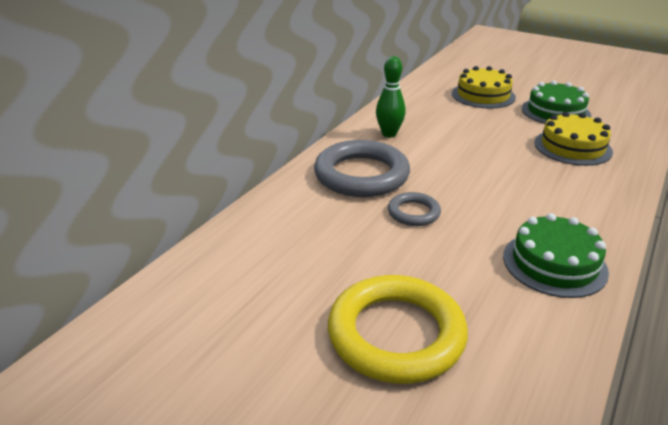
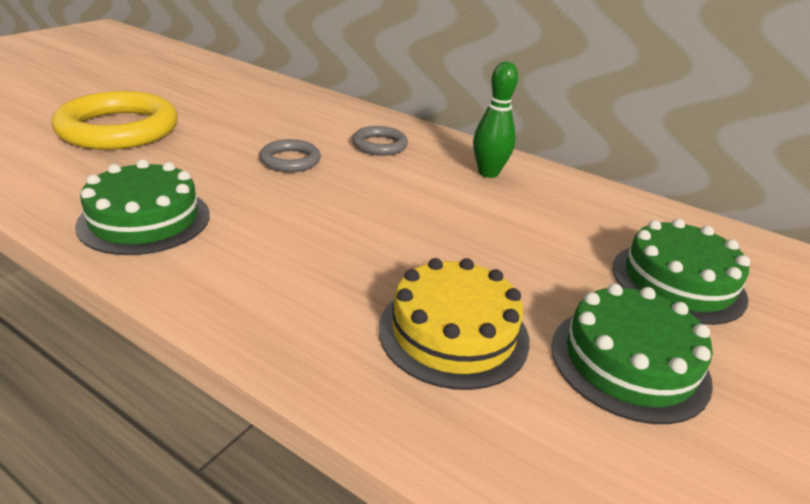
camera: 90 degrees right, 0 degrees up
grey ring [314,140,410,197] -> grey ring [352,126,408,156], size x0.50
yellow cake [452,66,516,109] -> green cake [613,219,750,325]

